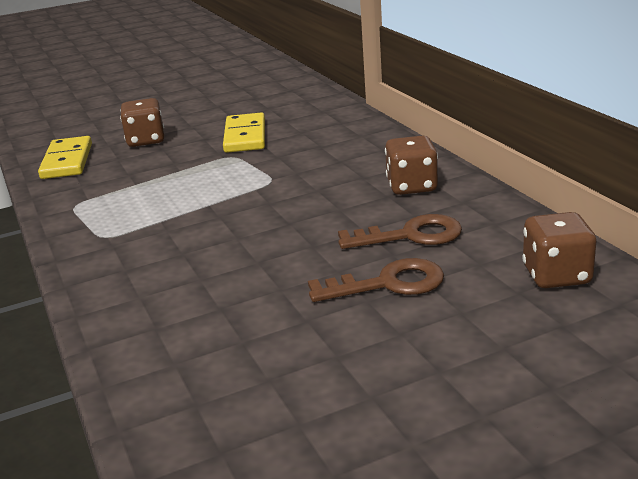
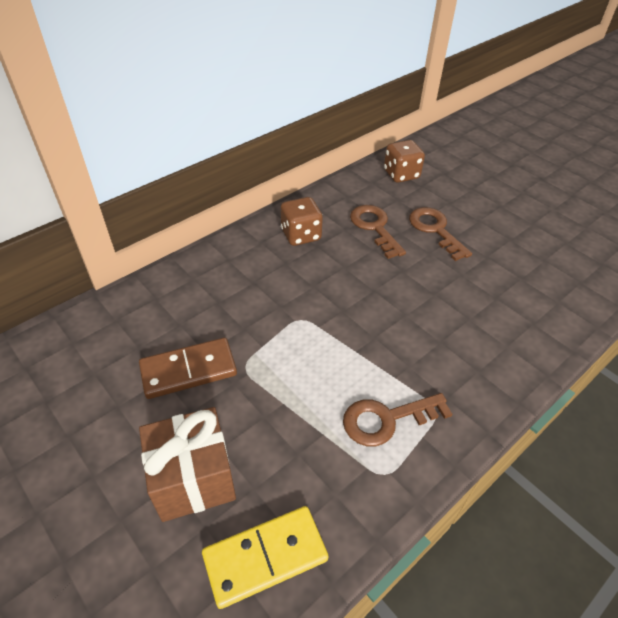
camera: 110 degrees left, 20 degrees up
brown dice [120,98,164,147] -> brown gift [139,407,236,522]
yellow domino [223,113,265,153] -> brown domino [139,338,237,399]
none -> brown key [343,393,452,446]

